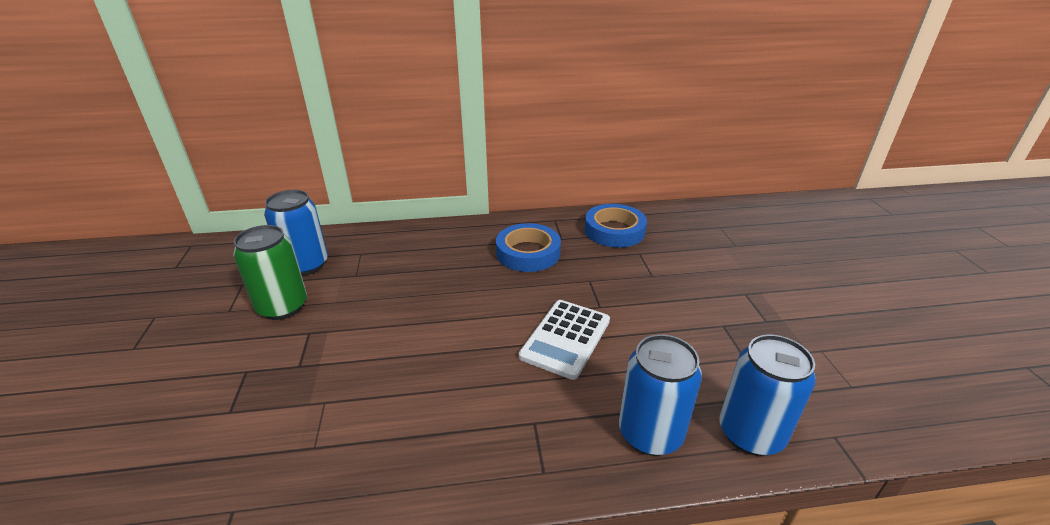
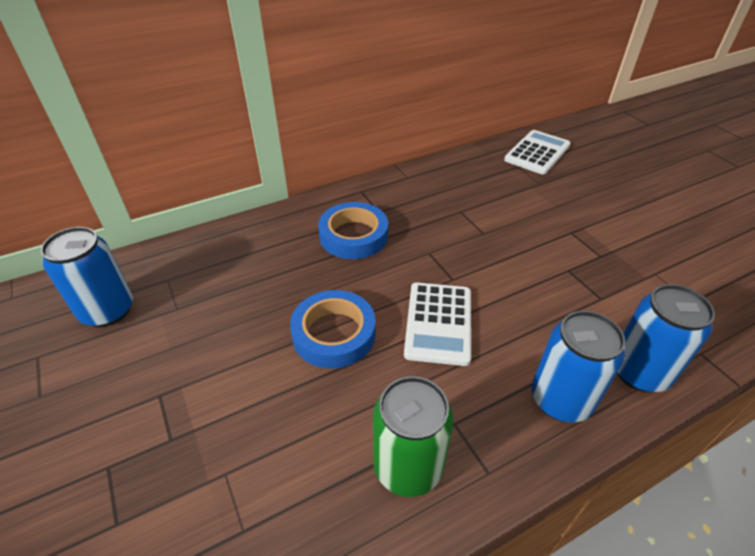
camera: 20 degrees left, 10 degrees up
green can [233,225,307,320] -> green can moved to [373,376,454,497]
blue tape [585,204,647,248] -> blue tape moved to [290,290,376,369]
none -> white calculator [504,130,570,175]

